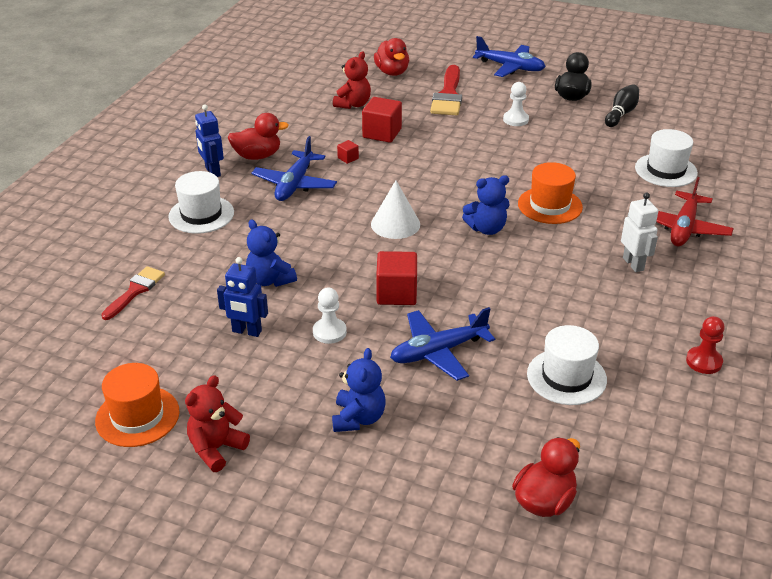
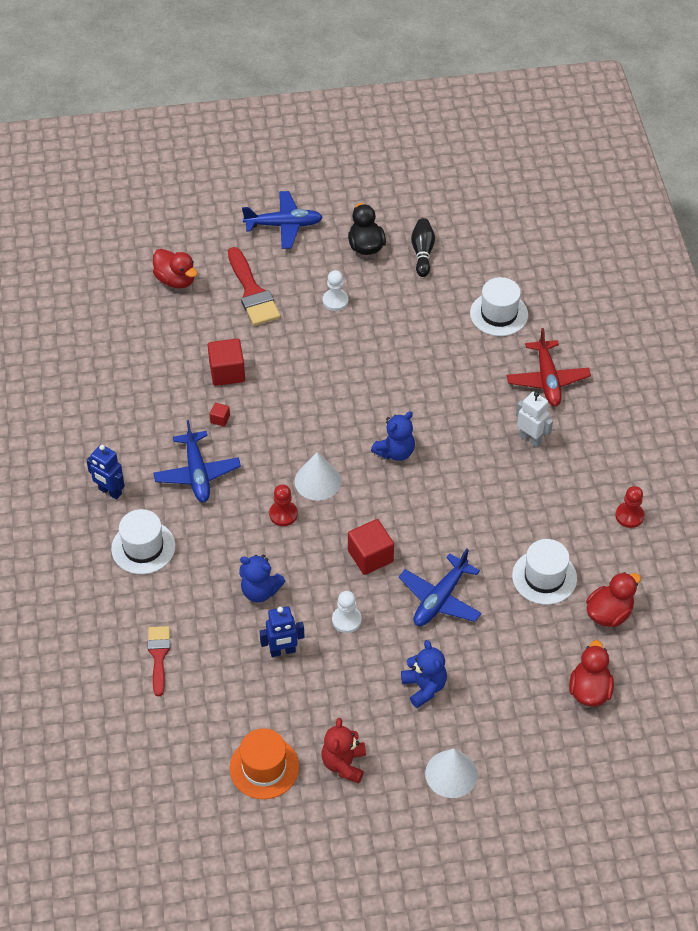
camera: 30 degrees left, 15 degrees up
red duck [228,113,289,160] -> red duck moved to [586,572,641,627]
red teddy bear [333,51,371,109] -> none
orange hat [518,162,583,224] -> none
none -> red pawn [269,485,298,526]
none -> white cone [425,748,478,798]

